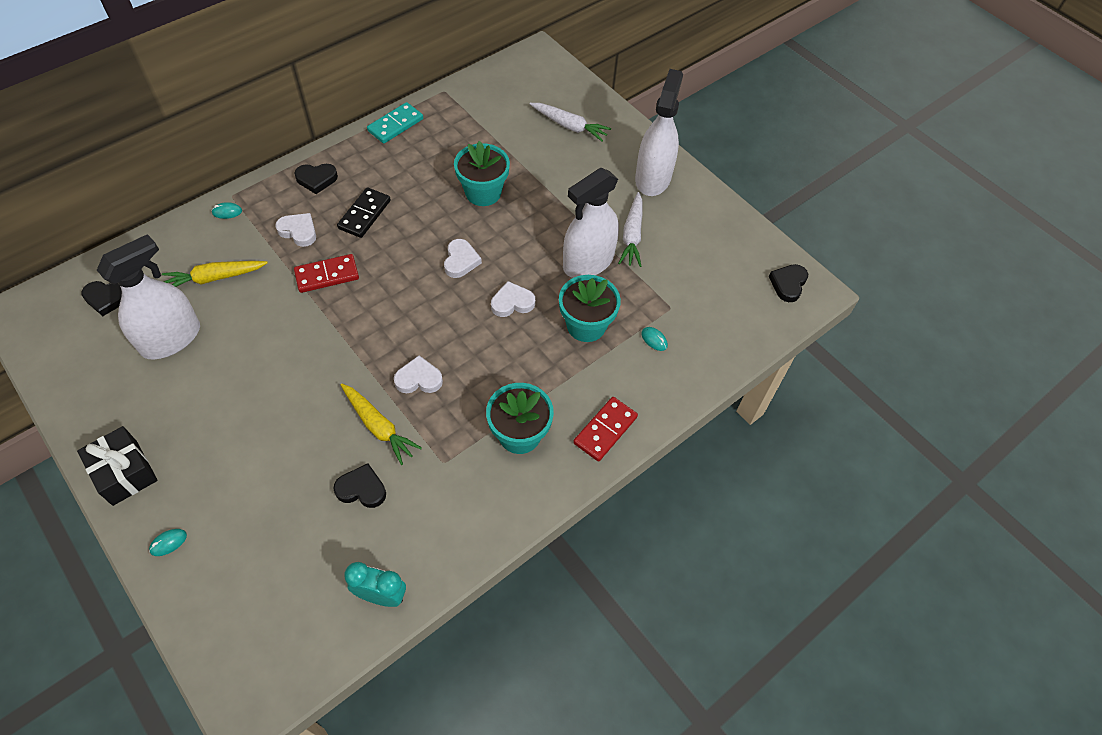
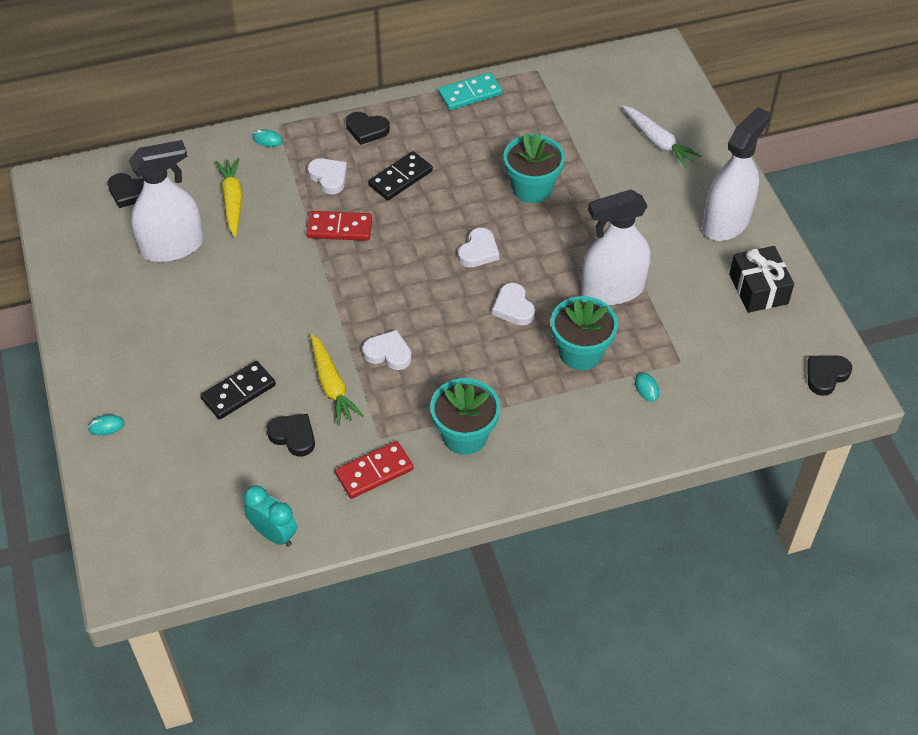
camera: 25 degrees right, 5 degrees down
black gift [77,426,158,506] -> black gift moved to [729,246,794,313]
yellow carrot [162,261,268,287] -> yellow carrot turned 75 degrees clockwise [215,158,242,237]
white heart [491,281,535,317] -> white heart turned 120 degrees counterclockwise [492,283,535,325]
red domino [573,397,638,461] -> red domino moved to [335,441,414,499]
white carrot [618,192,643,267] -> none
none -> black domino [200,361,276,420]

